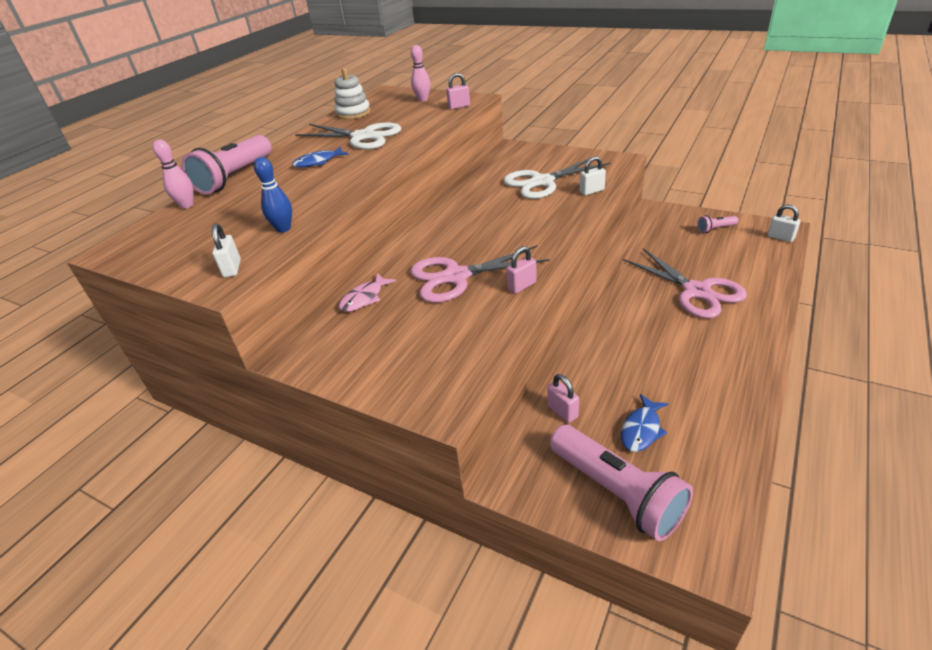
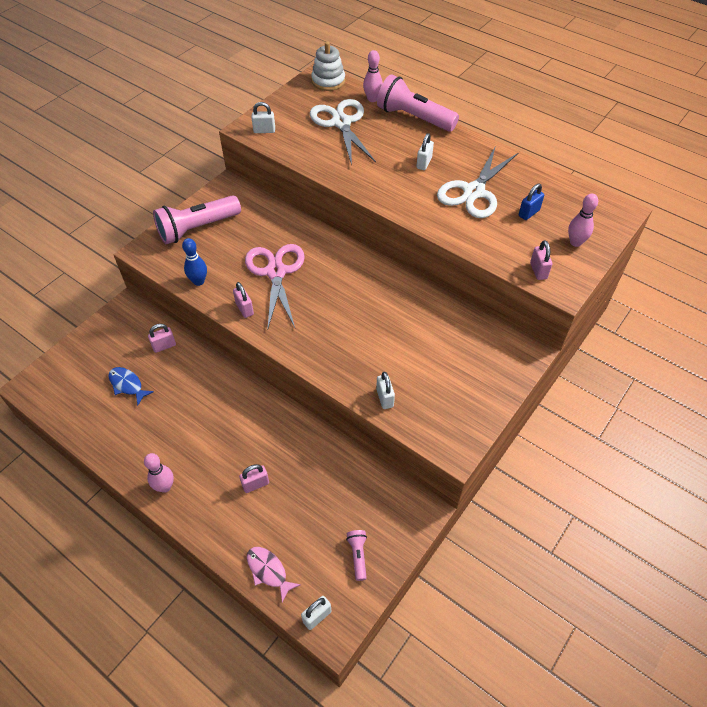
camera: 95 degrees right, 15 degrees up
blue bowling pin [254,157,292,233] -> blue bowling pin moved to [182,238,207,286]
blue fish [292,147,349,167] -> white padlock [416,133,434,170]
white stacking toy [334,68,371,120] -> white stacking toy moved to [311,42,345,91]
pink fish [339,273,396,312] -> pink fish moved to [247,547,301,602]
white scissors [503,158,611,199] -> white scissors moved to [310,99,376,165]
pink flashlight [550,425,693,541] -> pink flashlight moved to [153,195,241,244]
pink scissors [623,248,747,318] -> pink padlock [239,464,269,493]
none -> pink bowling pin [144,453,174,493]
none -> blue padlock [519,184,544,220]

